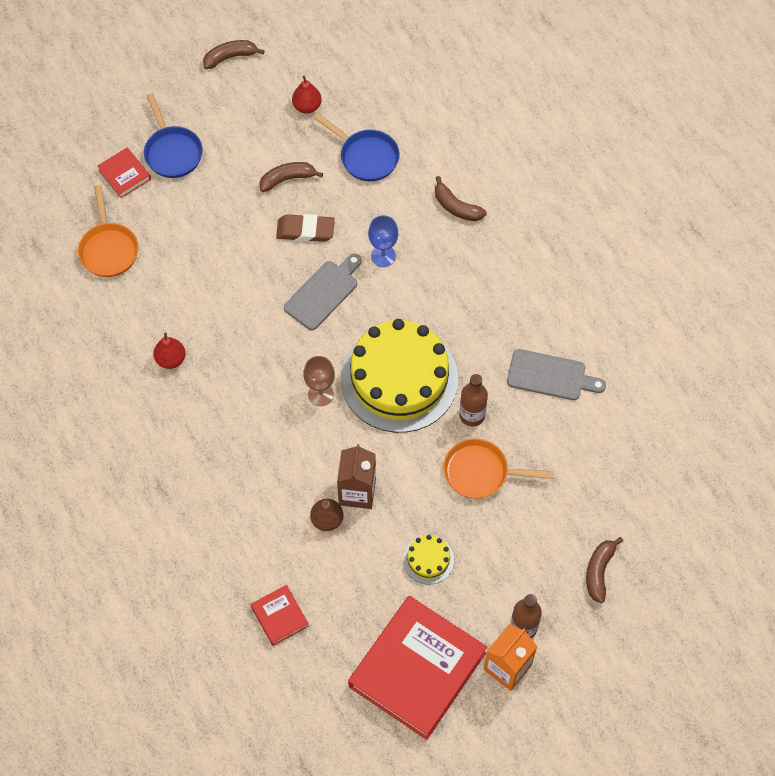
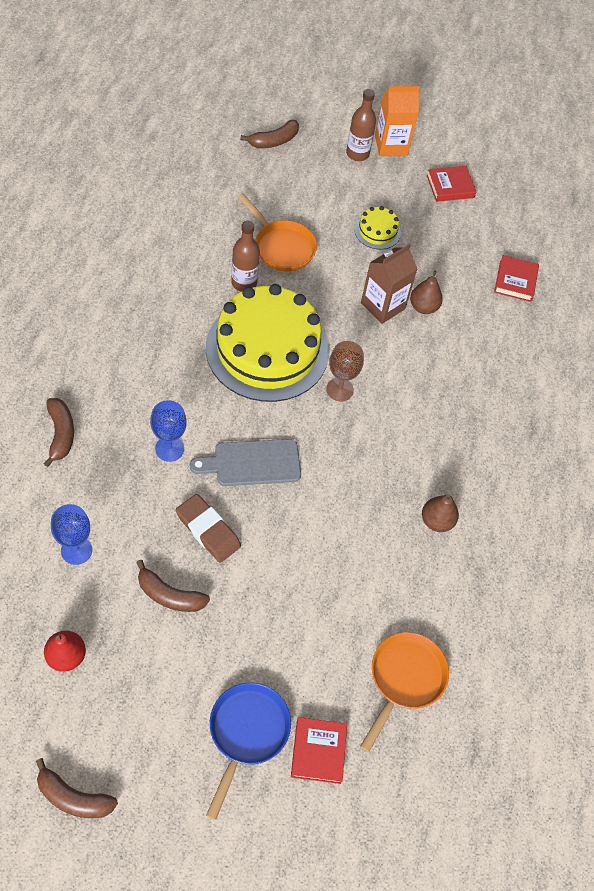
camera: 145 degrees left, 5 degrees down
red pear [154,333,186,369] -> brown pear [422,494,459,532]
blue pan [313,113,400,182] -> blue goblet [51,504,92,565]
red book [348,596,487,740] -> red book [427,166,477,202], size x0.44
grey cutting board [507,349,606,400] -> none

